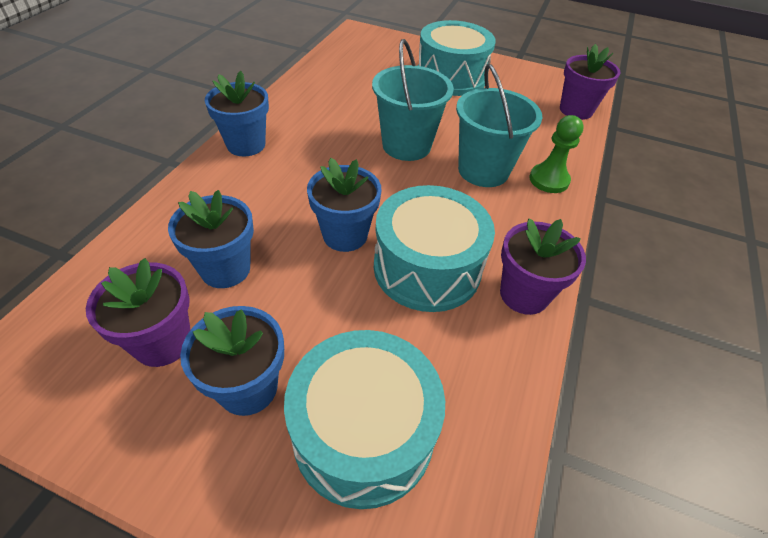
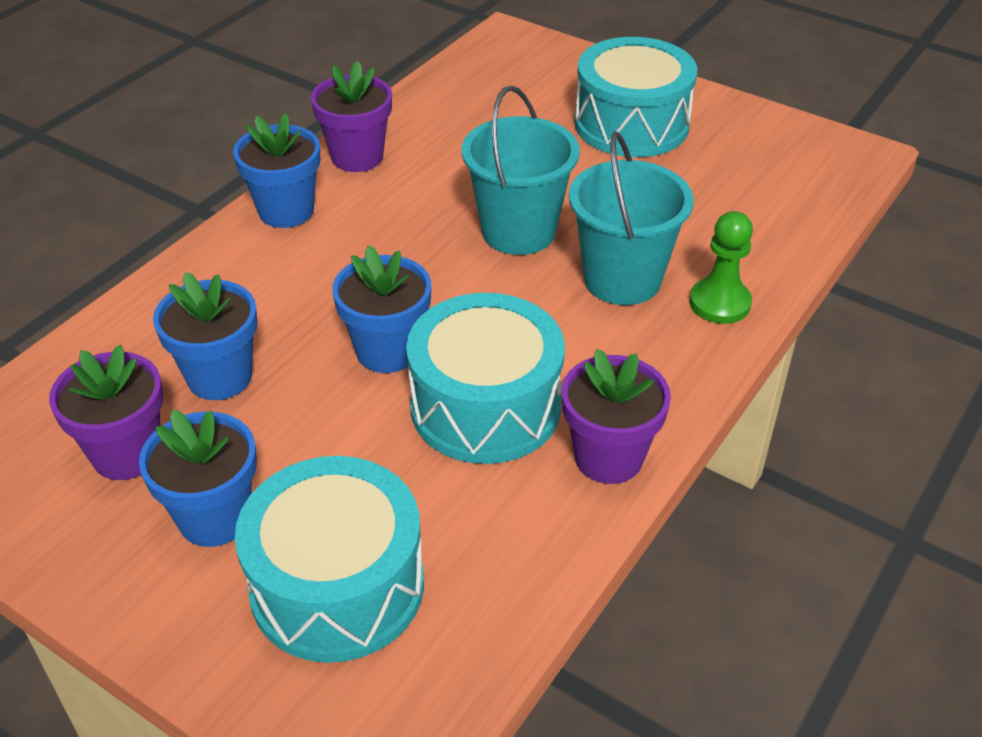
camera: 15 degrees right, 5 degrees down
purple flower pot [560,44,620,120] -> purple flower pot moved to [311,61,392,172]

